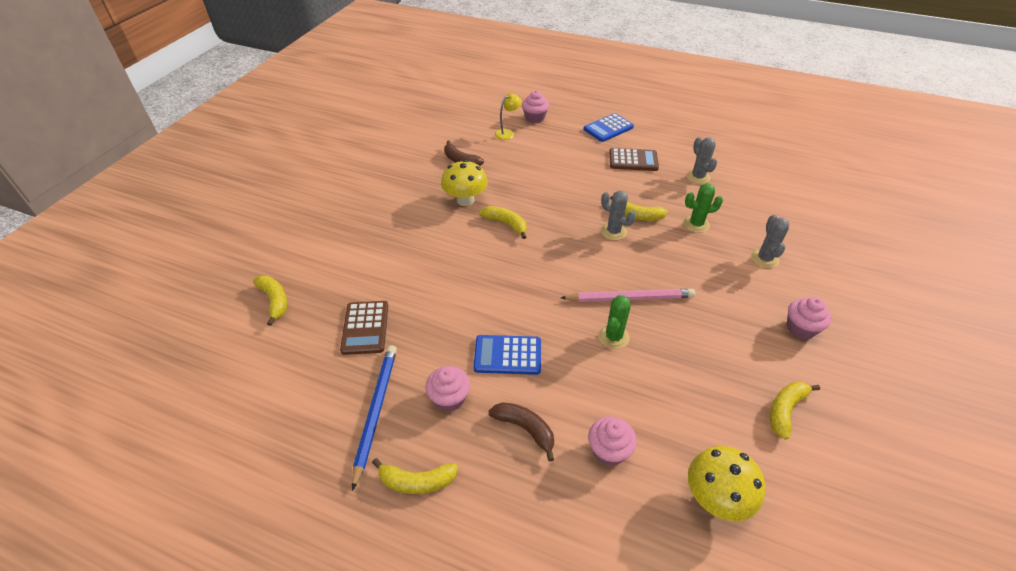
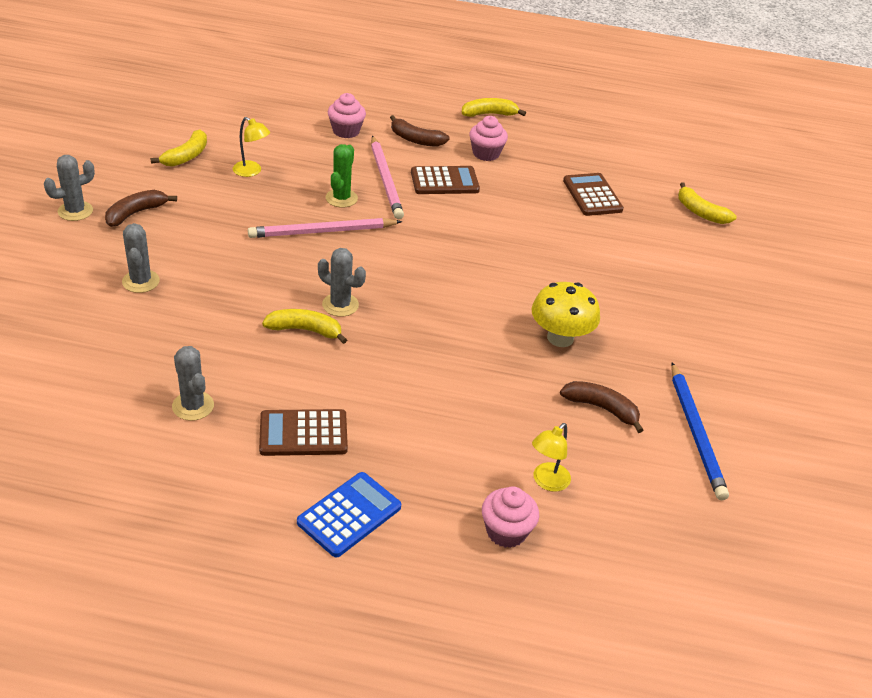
camera: 165 degrees right, 5 degrees down
blue pencil [352,345,397,491] -> blue pencil moved to [671,362,729,500]
blue calculator [474,335,541,375] -> brown calculator [411,166,480,194]
yellow banana [479,206,527,239] -> none
green cactus [683,183,723,233] -> none
yellow mushroom [688,446,766,521] -> none
pink cupcake [787,297,831,339] -> brown banana [105,190,177,227]
none -> grey cactus [44,155,95,221]
none -> yellow lamp [233,117,270,177]
none -> pink pencil [371,136,404,219]

